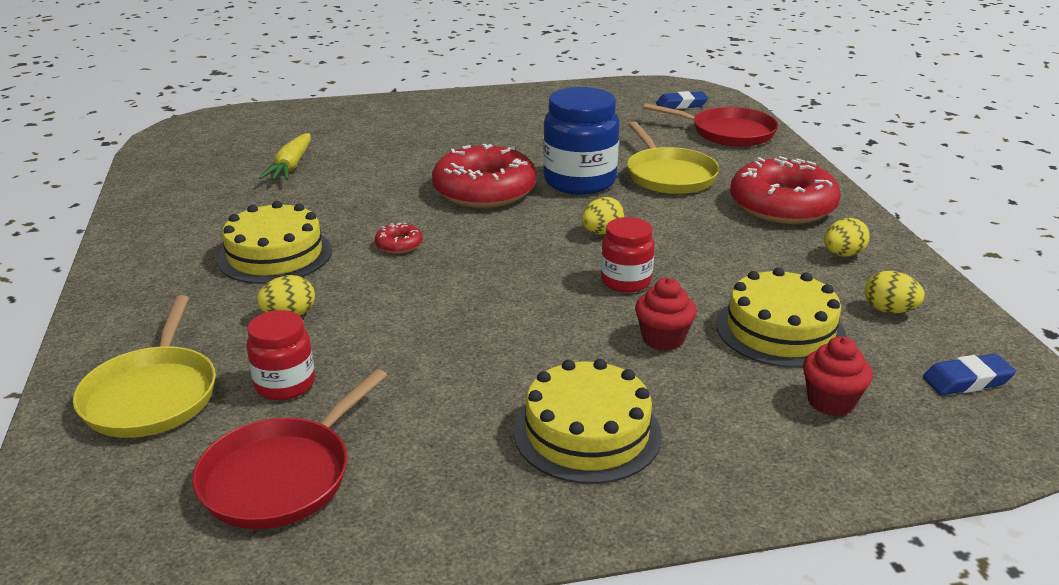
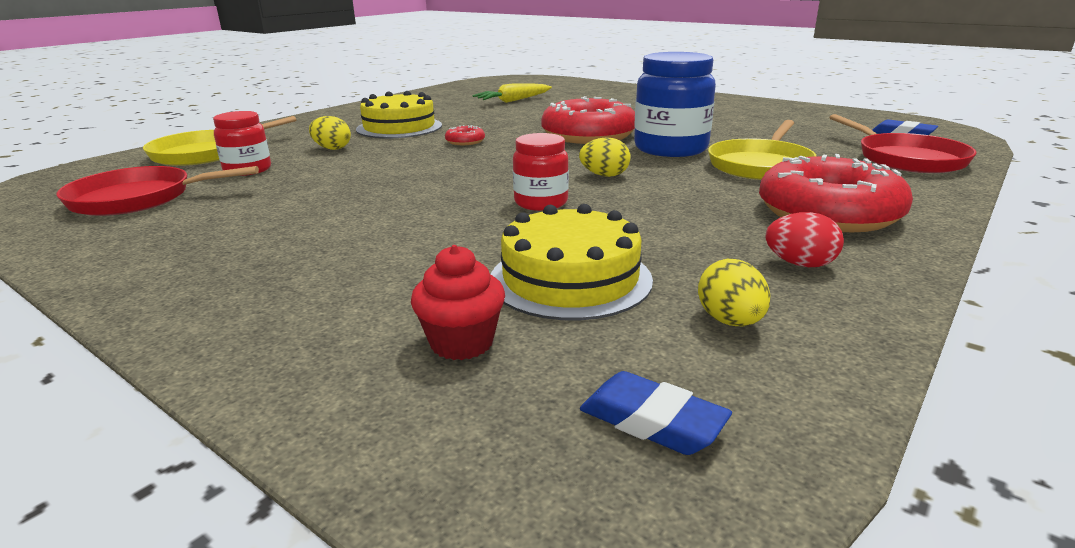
camera: 50 degrees right, 5 degrees down
yellow cake [514,359,662,484] -> none
red cupcake [635,278,697,351] -> none
yellow egg [824,218,870,257] -> red egg [765,212,844,267]

